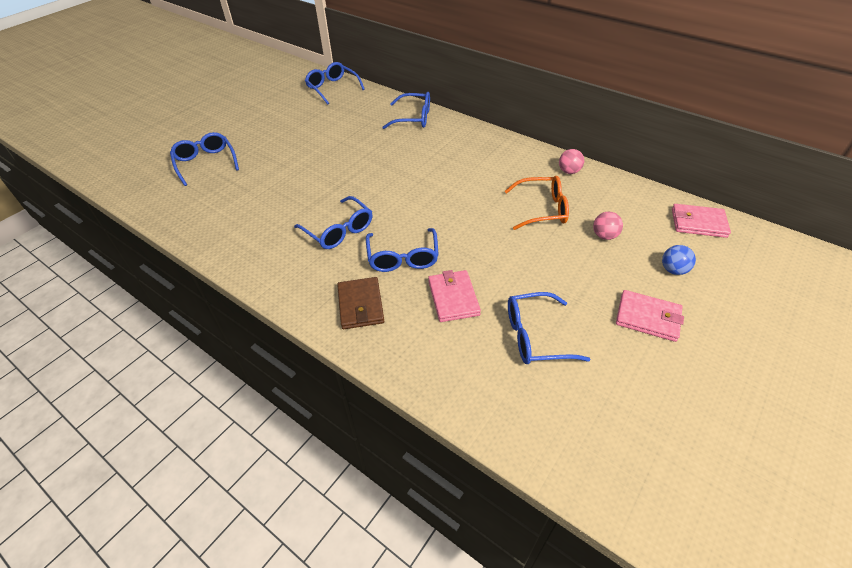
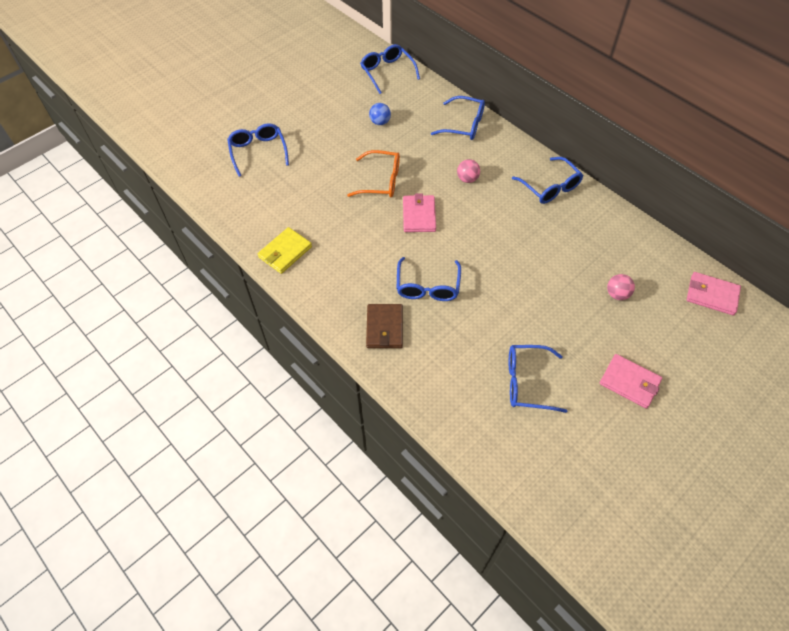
camera: 10 degrees right, 10 degrees up
blue glasses [294,196,372,249] -> blue glasses moved to [512,157,583,204]
pink wallet [428,270,481,322] -> pink wallet moved to [403,194,436,232]
orange glasses [505,176,569,230] -> orange glasses moved to [347,150,400,198]
pink ball [559,149,584,174] -> pink ball moved to [457,159,480,183]
blue ball [662,245,696,275] -> blue ball moved to [369,103,391,125]
none -> yellow wallet [258,227,312,274]

